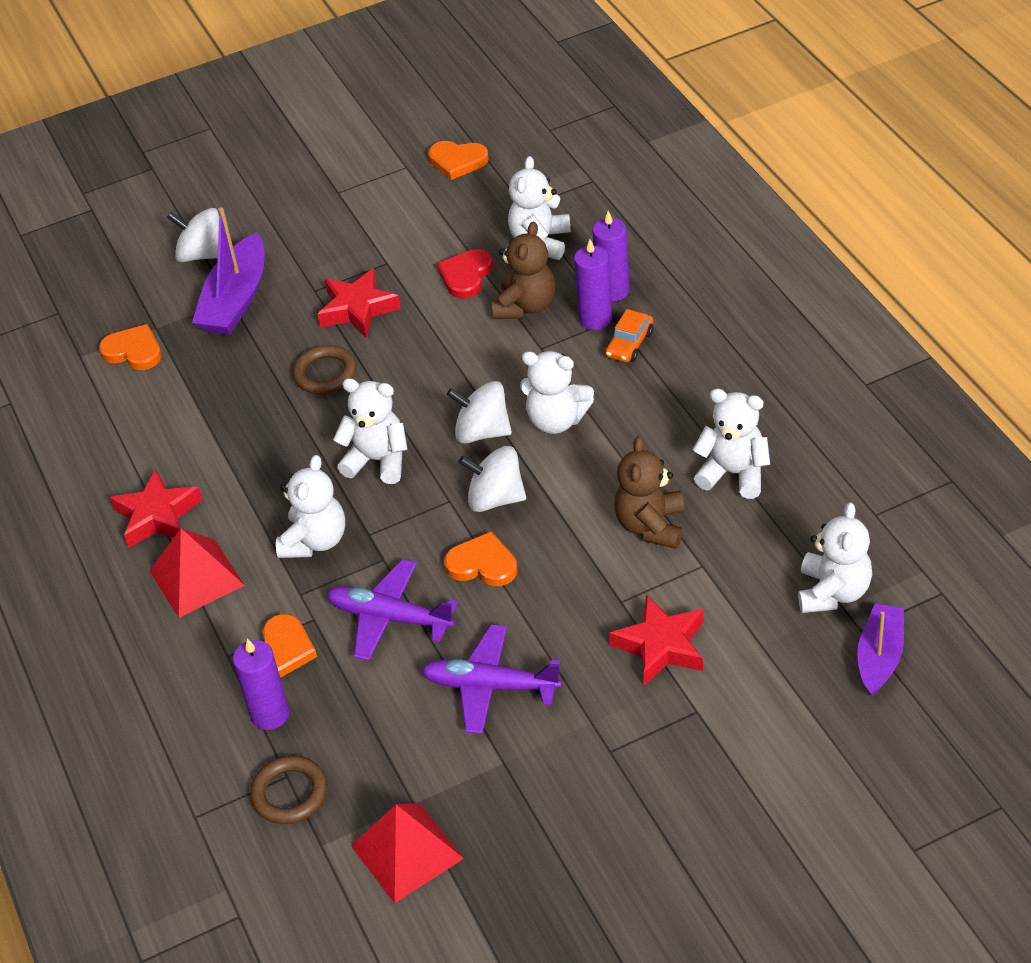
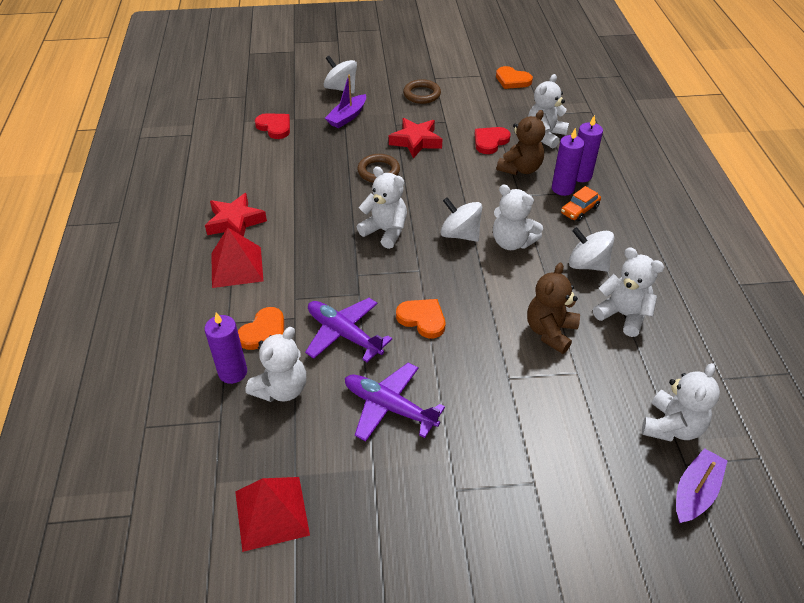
camera: 15 degrees right, 0 degrees up
orange heart [99,324,162,370] -> red heart [255,113,290,139]
purple boat [192,207,264,335] -> purple boat [325,75,366,128], size x0.66
brown ring [250,756,328,824] -> brown ring moved to [403,79,441,104]
white teddy bear [276,455,345,558] -> white teddy bear moved to [246,327,306,402]
white spinning top [459,446,526,512] -> white spinning top moved to [569,227,615,272]
red star [609,595,704,686] -> none

